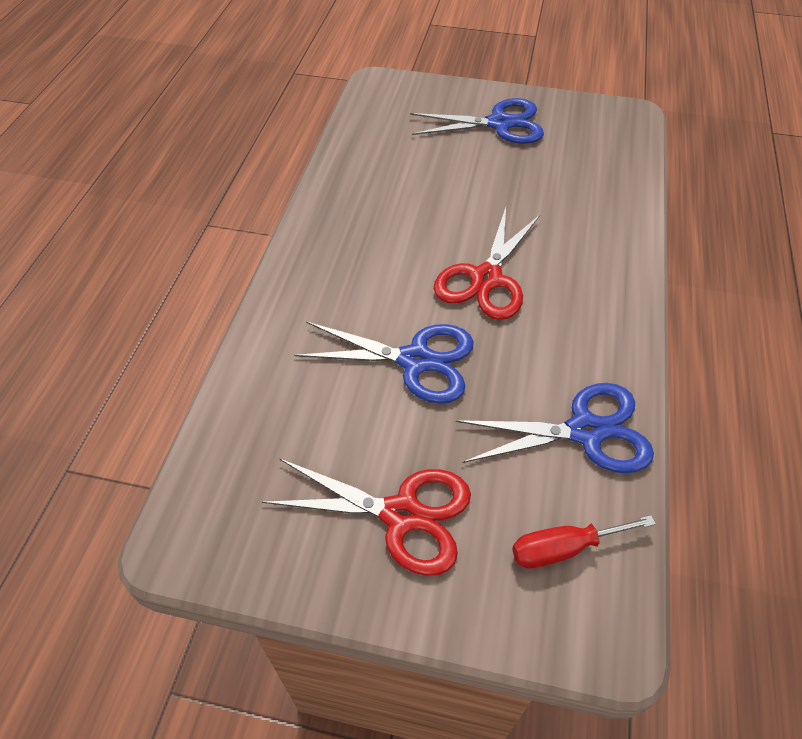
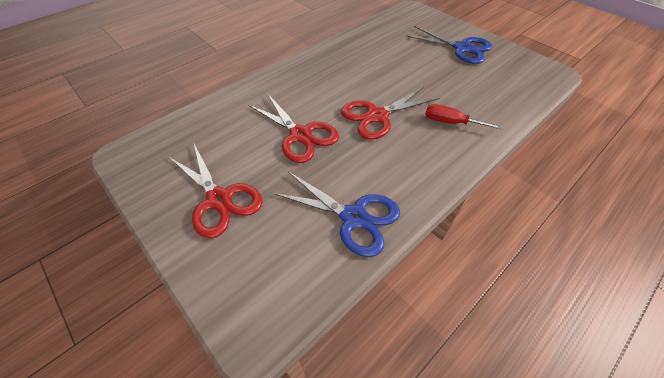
camera: 35 degrees right, 0 degrees up
blue scissors [294,322,474,404] -> red scissors [248,93,339,163]
red screwdriver [512,515,656,569] -> red screwdriver moved to [425,104,502,129]

